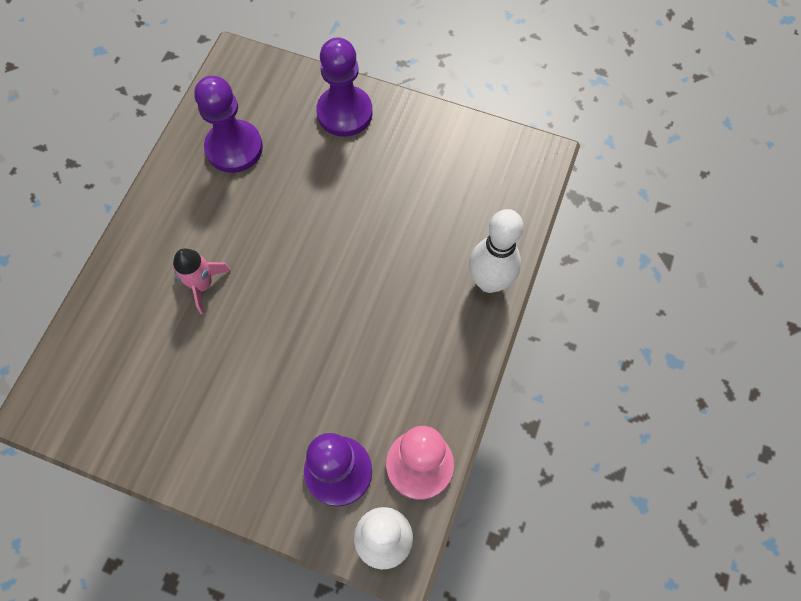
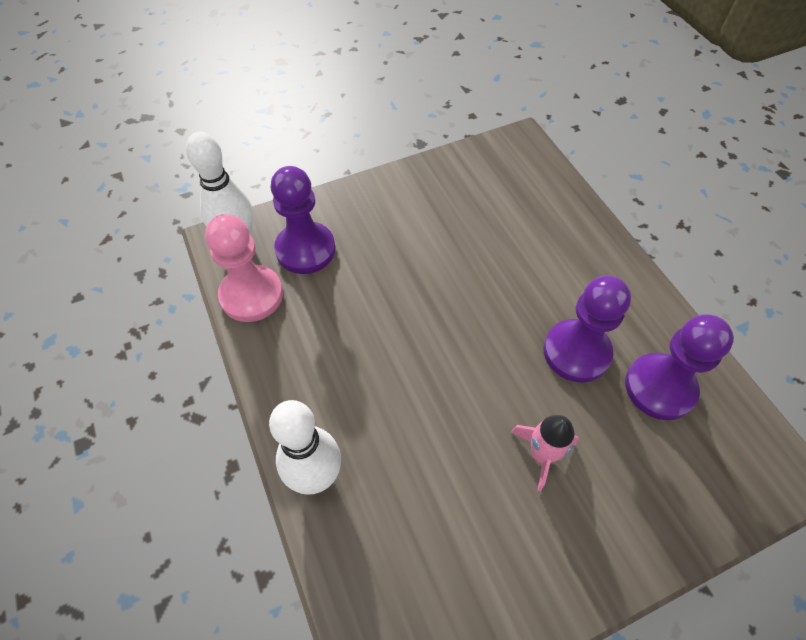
camera: 135 degrees right, 10 degrees down
pink rocket [173,248,231,314] -> pink rocket moved to [511,415,579,492]
purple pawn [316,37,372,137] -> purple pawn moved to [543,276,631,383]

